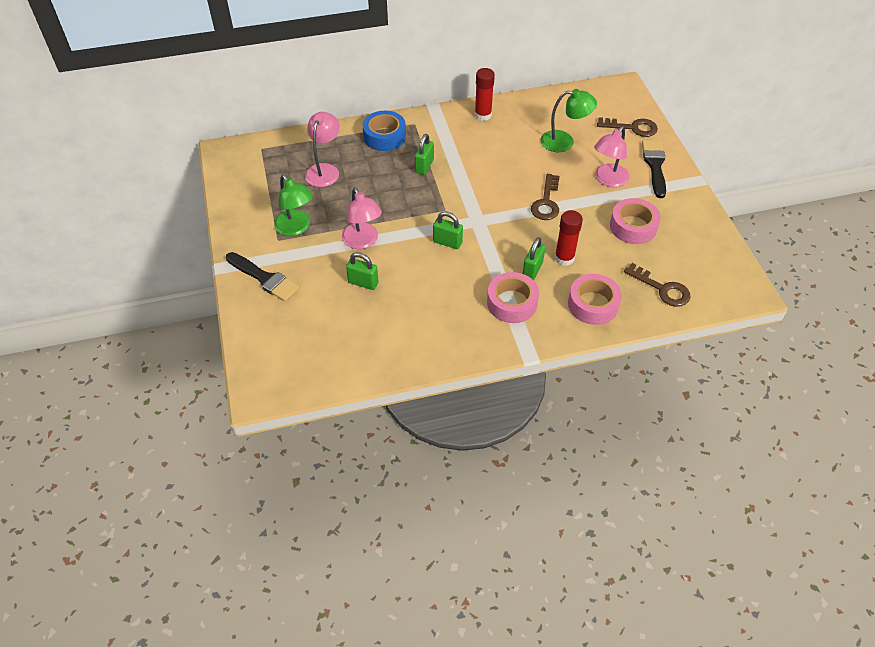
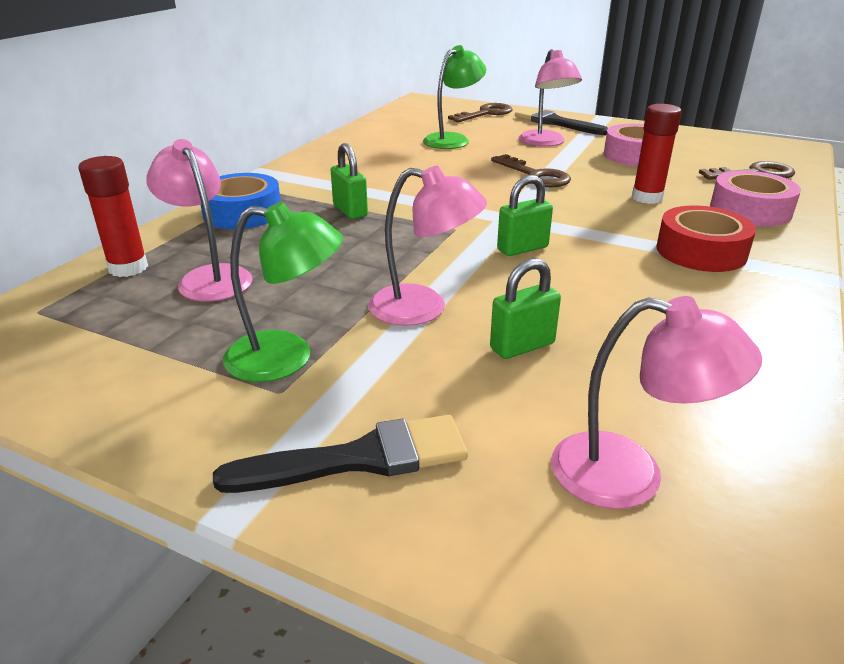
camera: 50 degrees left, 20 degrees down
red glue stick [475,68,495,121] -> red glue stick moved to [78,156,148,277]
pink tape [487,272,539,323] -> red tape [656,206,756,272]
green padlock [523,237,545,280] -> none
none -> pink lamp [551,296,762,509]

